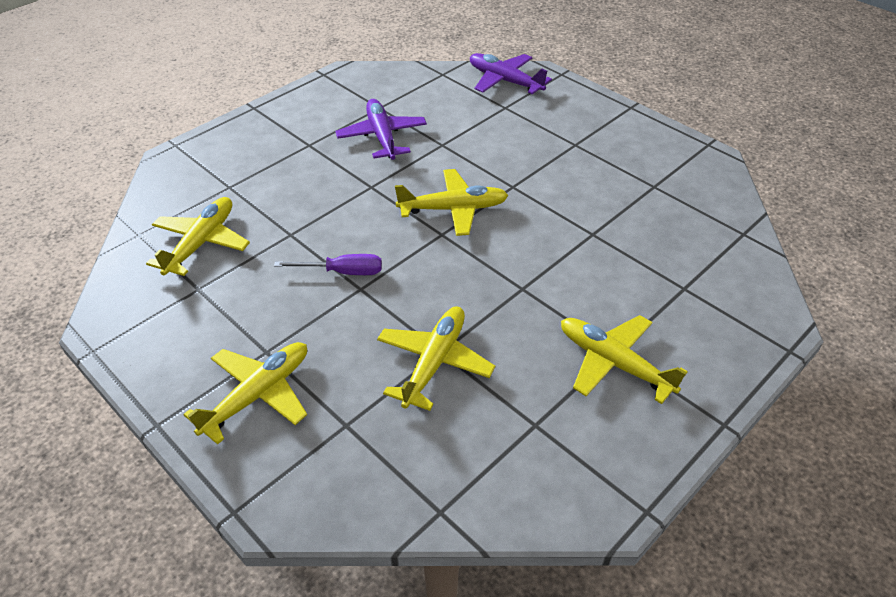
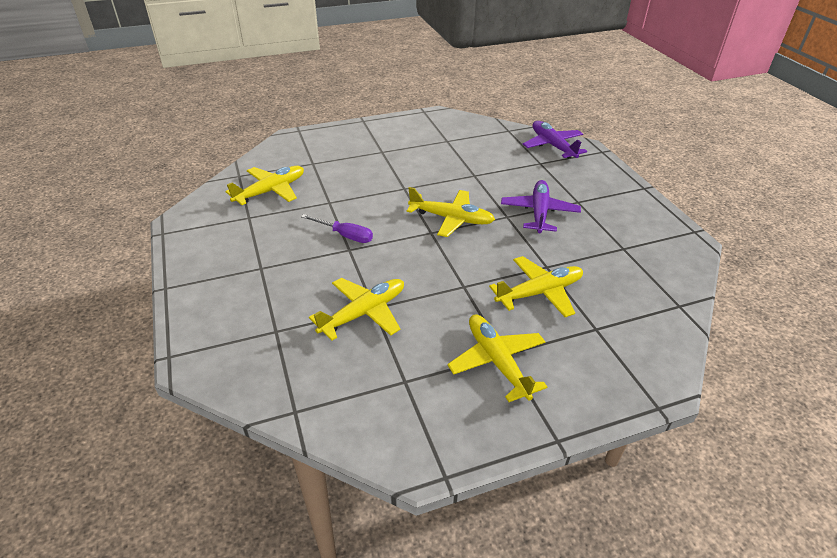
camera: 25 degrees right, 5 degrees down
yellow plane [183,342,307,445] -> yellow plane moved to [489,256,583,317]
purple plane [335,99,427,160] -> purple plane moved to [501,180,581,233]

